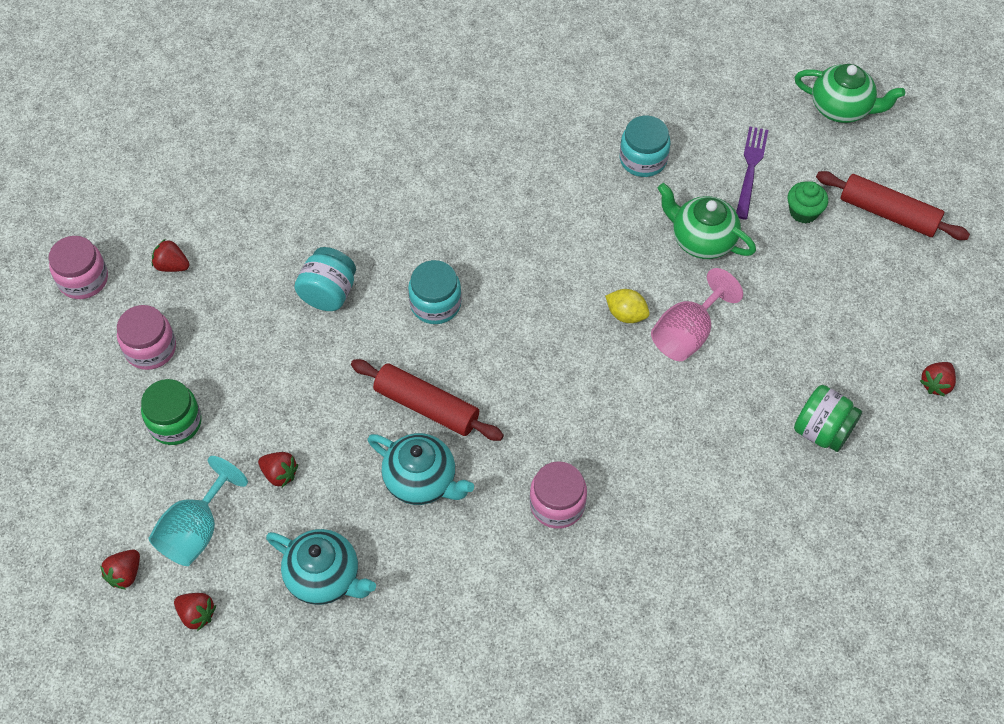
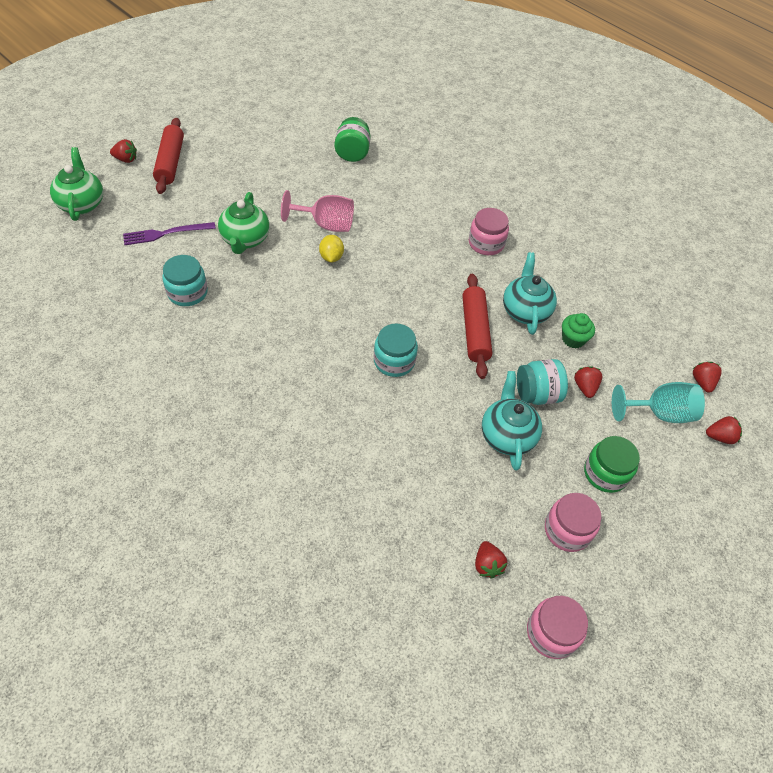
camera: 125 degrees left, 5 degrees down
turquoise teapot [266,529,376,605] -> turquoise teapot moved to [482,371,542,471]
turquoise jar [294,247,356,311] -> turquoise jar moved to [517,359,568,405]
green cupcake [788,181,828,223] -> green cupcake moved to [562,313,595,348]
red strawberry [920,362,956,397] -> red strawberry moved to [110,139,137,163]

